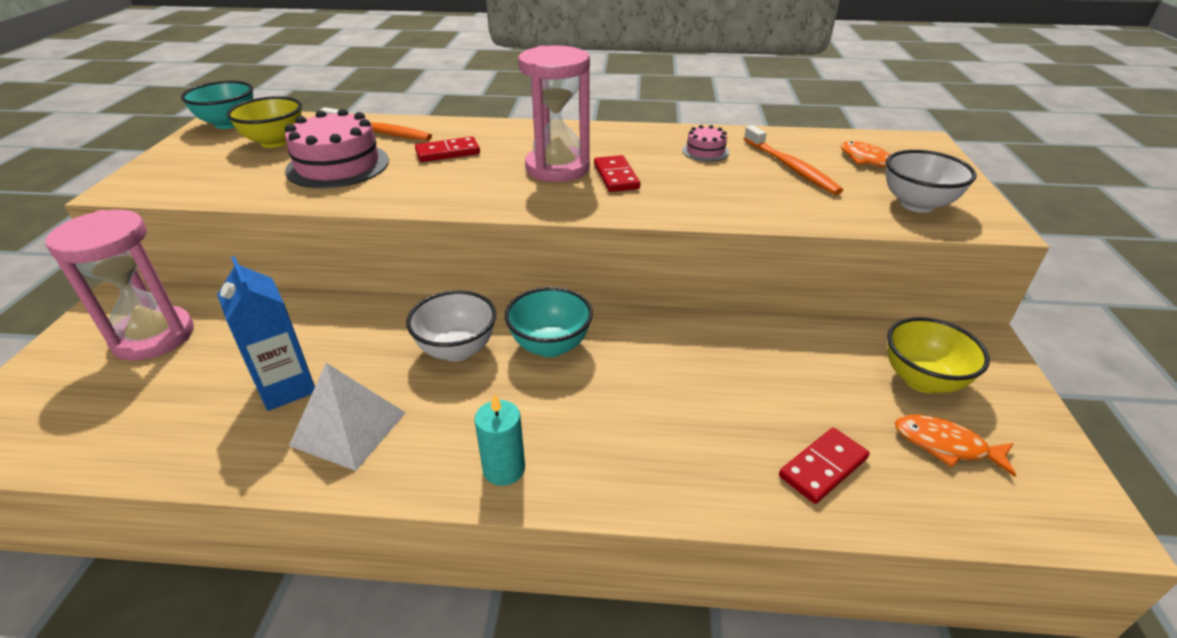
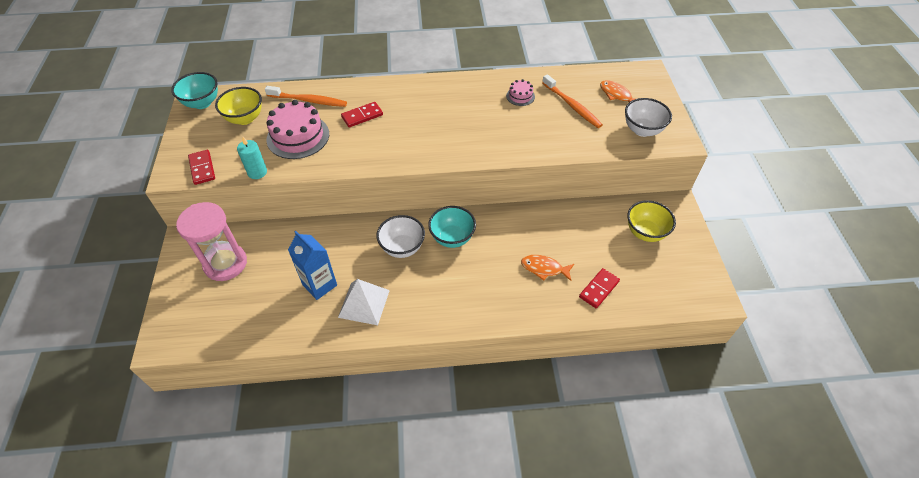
camera: 10 degrees left, 15 degrees up
turquoise candle [474,393,525,486] -> turquoise candle moved to [237,137,267,179]
pink hourglass [518,45,590,182] -> none
red domino [594,155,640,192] -> red domino moved to [188,150,215,185]
orange fish [895,414,1016,477] -> orange fish moved to [521,255,574,281]

